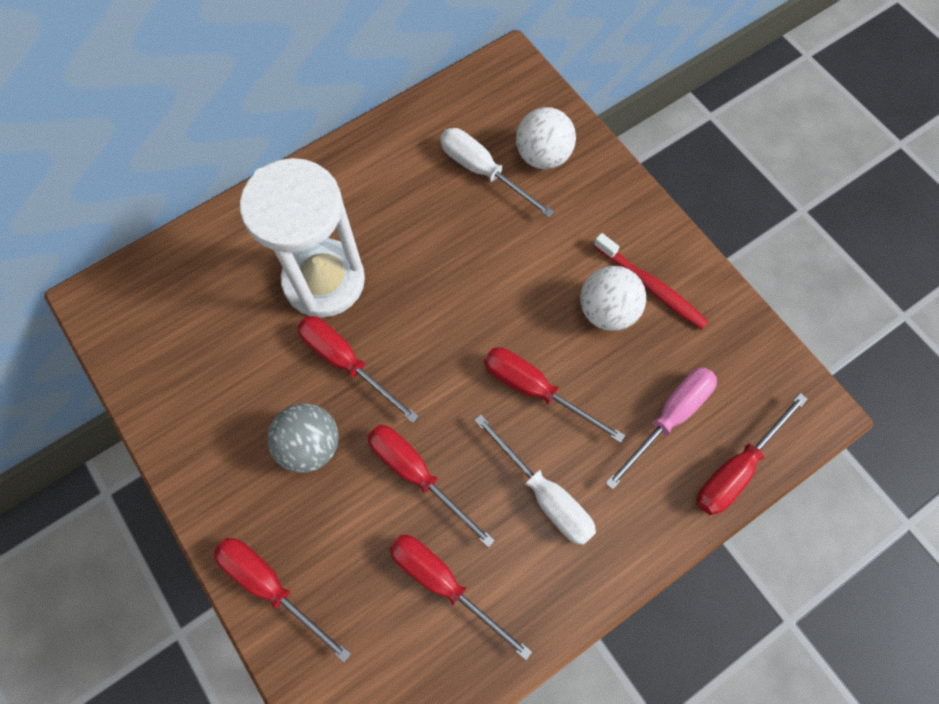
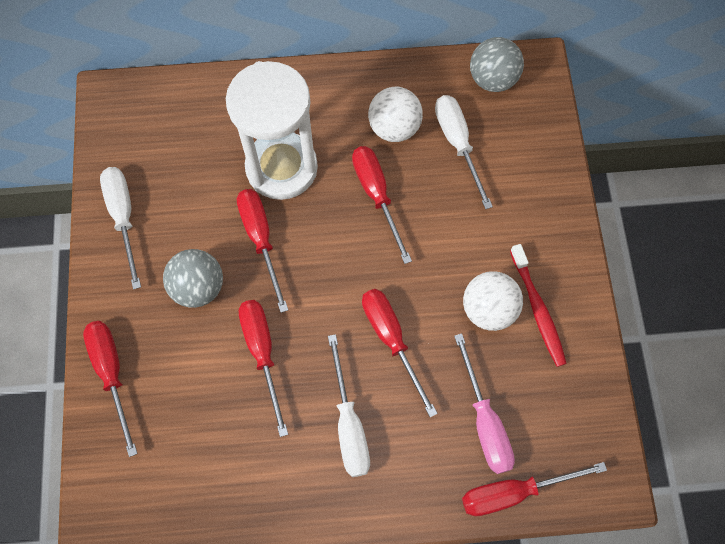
camera: 30 degrees right, 0 degrees up
red screwdriver [390,535,532,660] -> red screwdriver moved to [352,146,412,264]
white ball [516,107,576,169] -> white ball moved to [368,87,423,142]
pink screwdriver [605,367,717,490] -> pink screwdriver turned 90 degrees clockwise [454,333,515,474]
none -> white screwdriver [100,167,141,290]
none -> grey ball [470,37,524,92]

